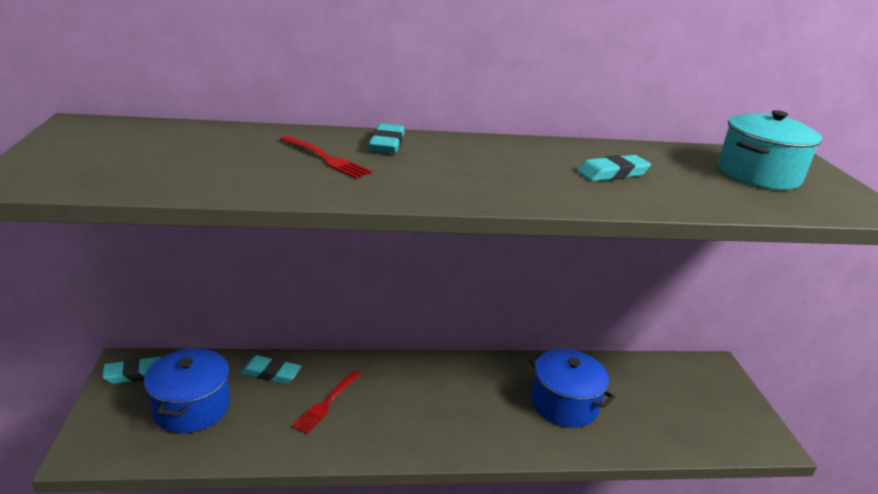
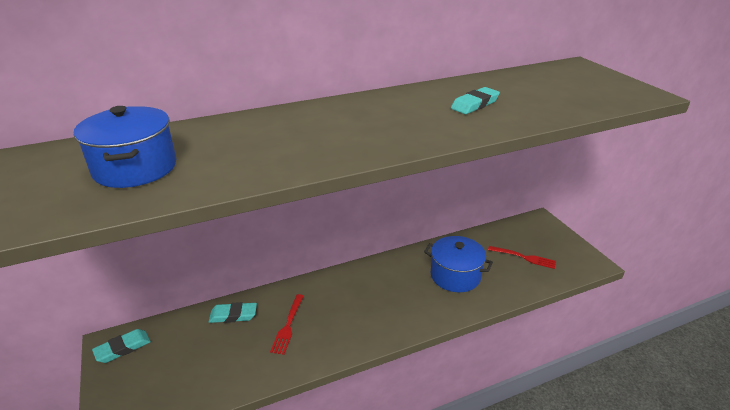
camera: 15 degrees left, 5 degrees up
blue pot [144,348,230,433] -> blue pot moved to [74,106,176,188]
red fork [280,135,372,179] -> red fork moved to [488,246,556,269]
turquoise eraser [369,123,405,154] -> none
turquoise pot [718,110,822,190] -> none

